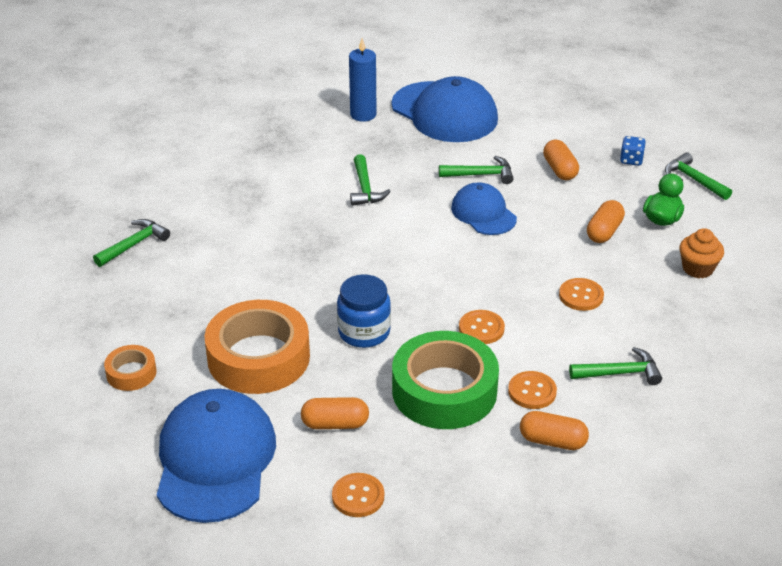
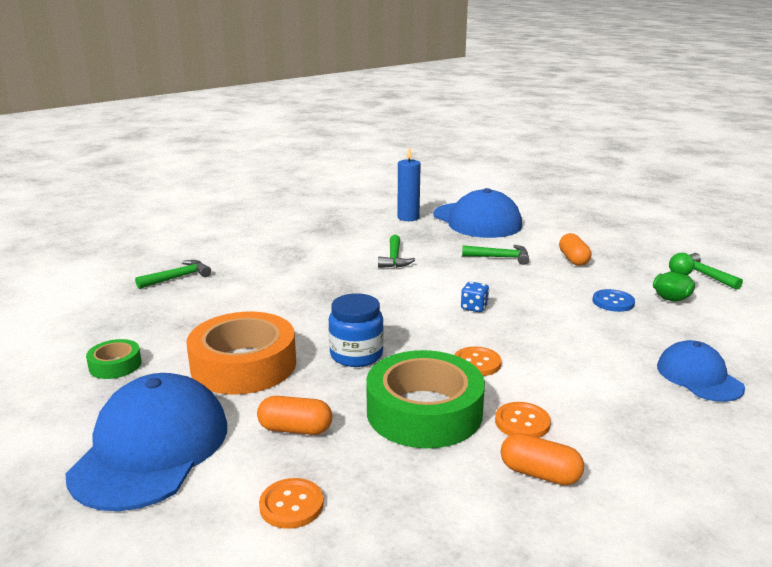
camera: 10 degrees right, 15 degrees down
orange tape [104,345,157,391] -> green tape [86,339,142,379]
blue cap [451,182,517,235] -> blue cap moved to [657,340,745,402]
orange button [559,278,604,311] -> none
green hammer [569,347,662,385] -> none
orange capsule [587,200,625,243] -> blue button [592,289,635,312]
blue dice [620,136,646,166] -> blue dice moved to [461,282,489,312]
orange cupcake [680,228,724,278] -> none

